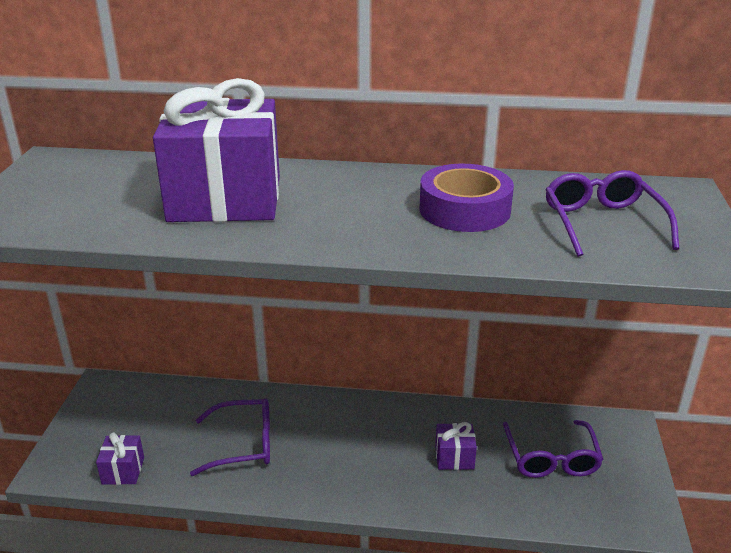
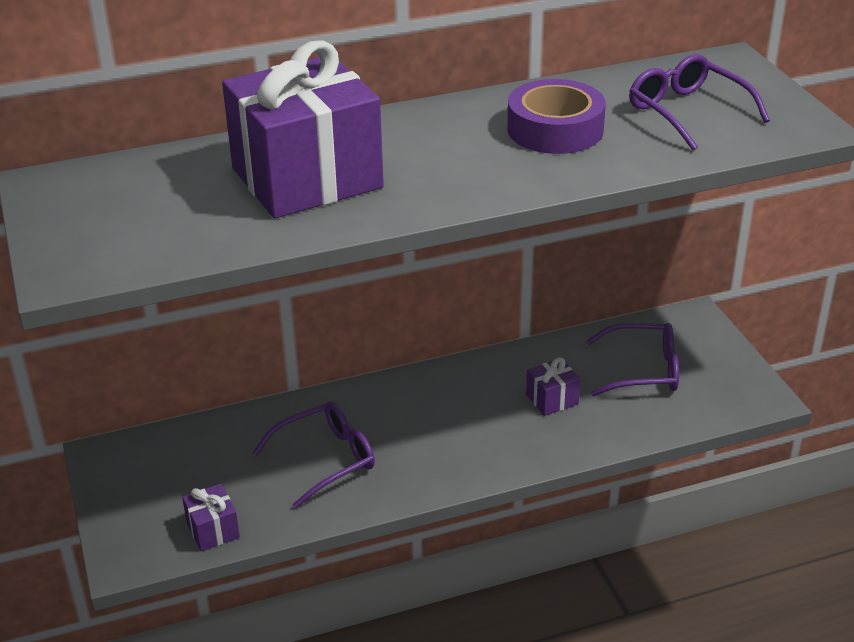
camera: 25 degrees left, 5 degrees up
purple glasses [503,420,604,478] -> purple glasses turned 60 degrees counterclockwise [586,323,679,396]

